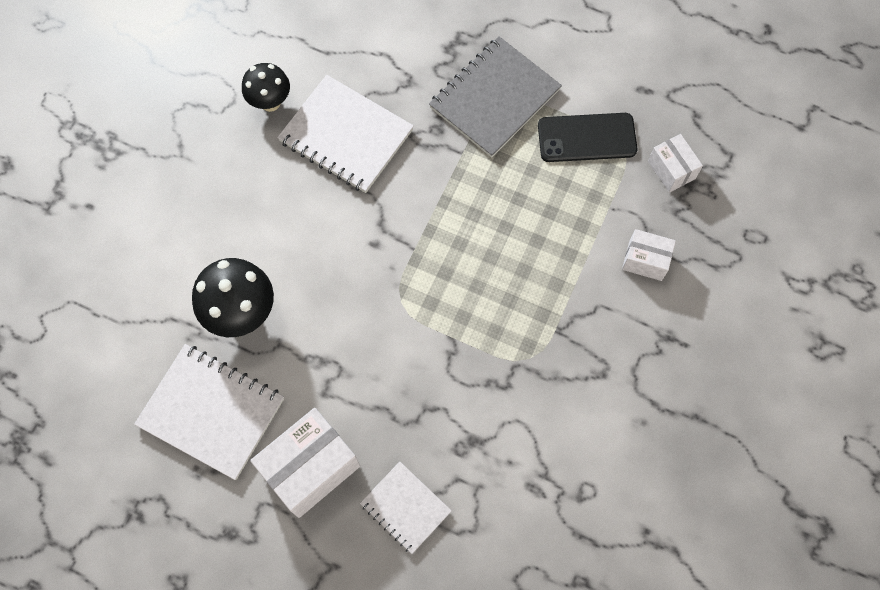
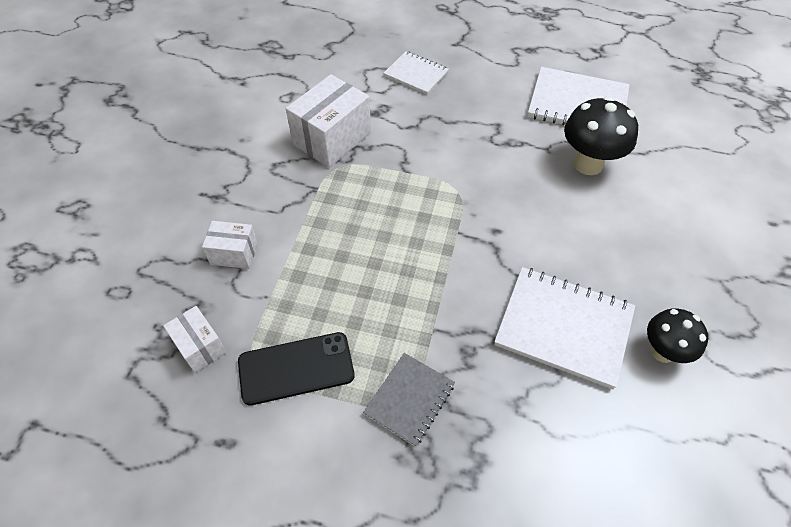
camera: 170 degrees right, 15 degrees down
white box [250,408,360,518] -> white box moved to [286,74,371,168]
grey notebook [429,36,562,158] -> grey notebook [363,353,455,447], size x0.60

